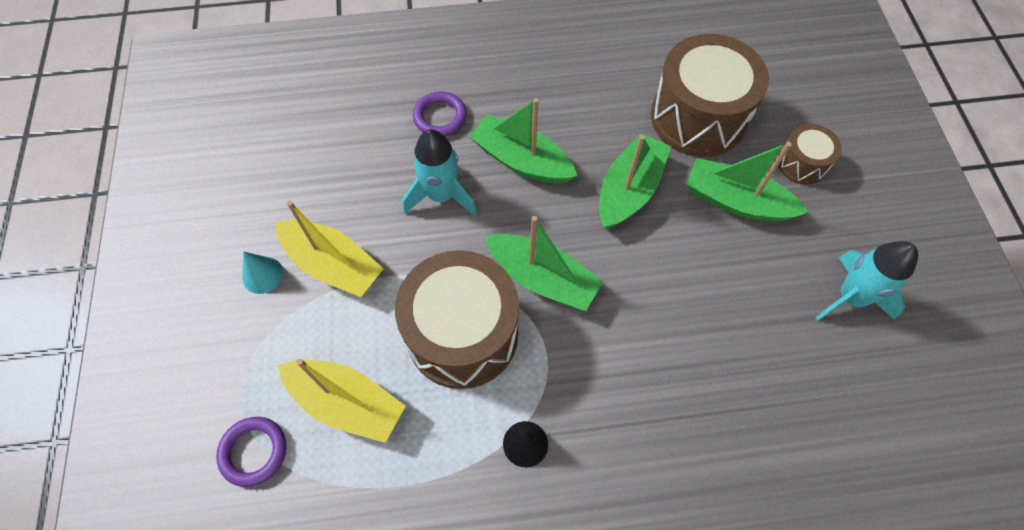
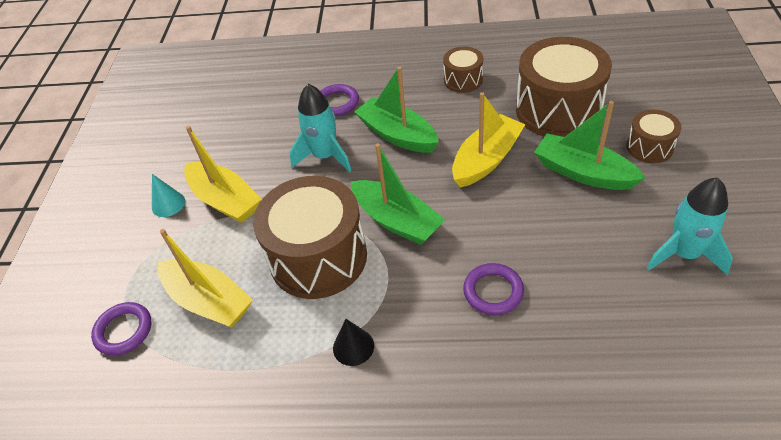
camera: 15 degrees right, 15 degrees down
green boat [599,133,671,229] -> yellow boat [452,92,526,188]
none -> brown drum [443,47,483,93]
none -> purple ring [463,263,524,315]

